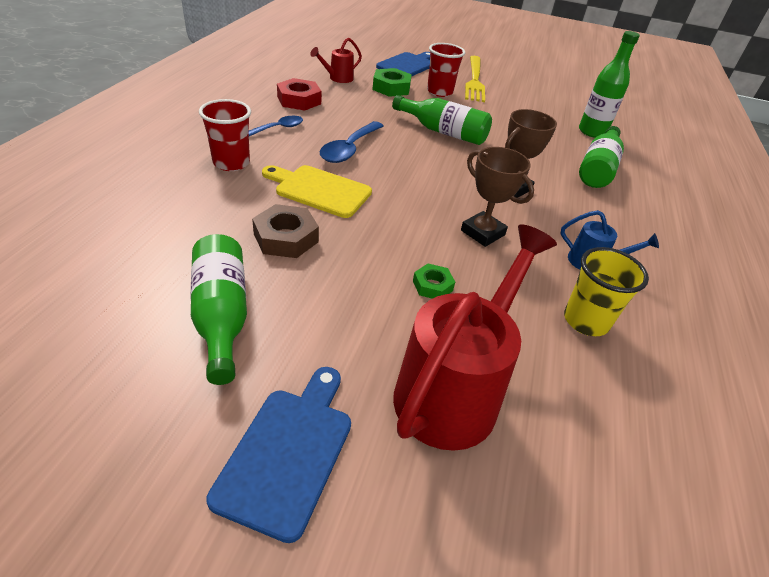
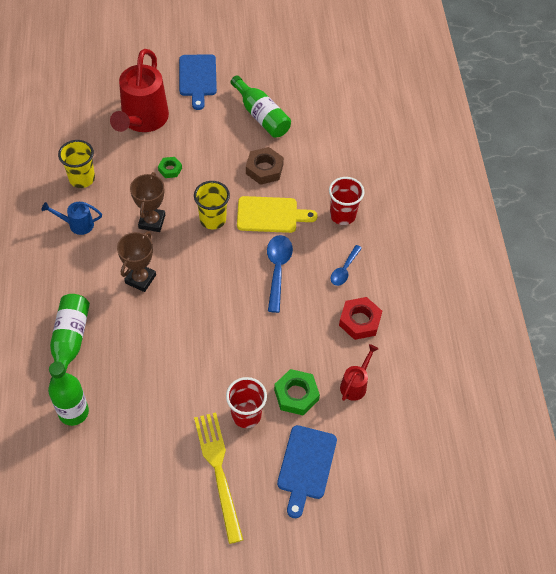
camera: 160 degrees right, 15 degrees up
green bottle [392,95,492,145] -> none
brown trophy [461,147,534,247] -> brown trophy turned 75 degrees clockwise [130,172,165,232]
none -> yellow cup [194,181,230,229]

